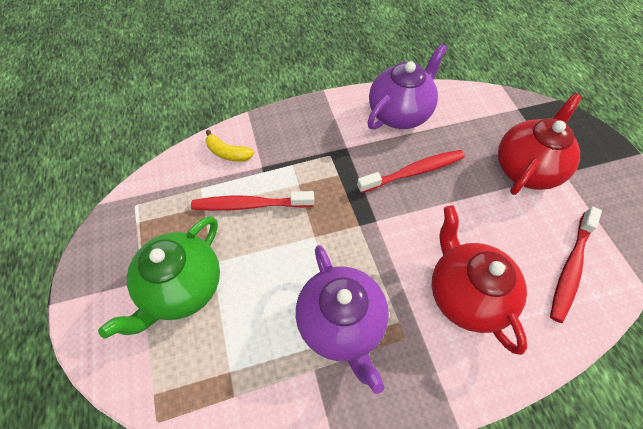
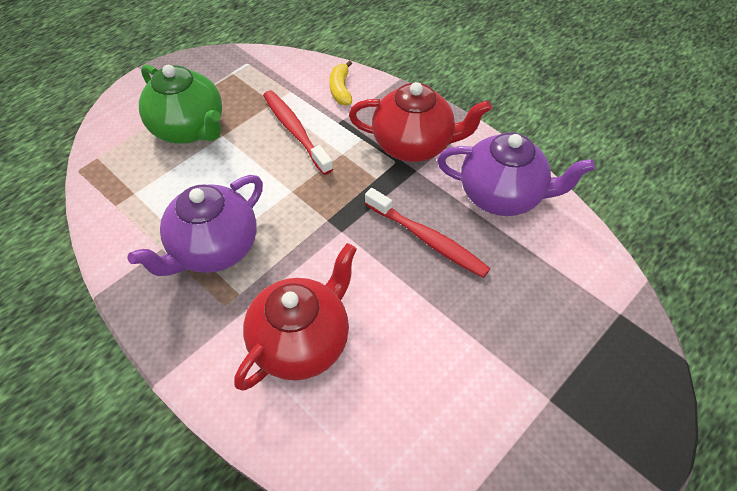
camera: 60 degrees right, 5 degrees down
green teapot [98,216,220,338] -> green teapot turned 135 degrees counterclockwise [139,64,222,144]
red teapot [498,93,582,195] -> red teapot moved to [349,82,492,162]
red toothbrush [550,206,602,323] -> none

